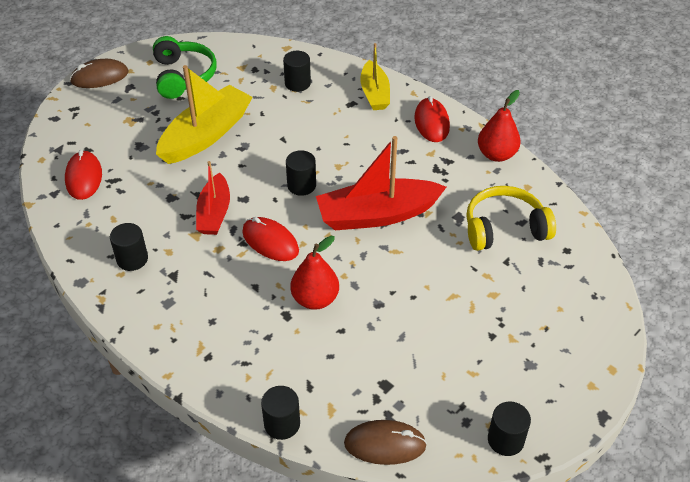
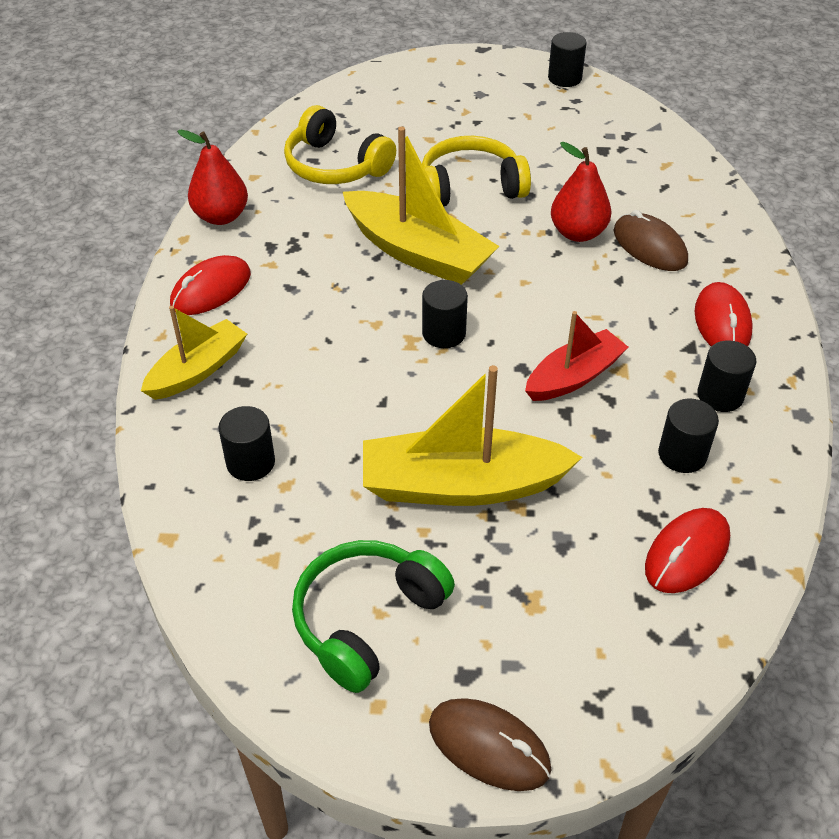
camera: 130 degrees left, 0 degrees up
red mouse [242,217,299,261] -> red mouse moved to [695,282,753,346]
black cylinder [261,386,300,440] -> black cylinder moved to [658,398,719,473]
red boat [316,136,446,230] -> yellow boat [343,126,499,285]
brown mouse [344,420,427,465] -> brown mouse moved to [614,210,688,271]
none -> yellow headphones [422,136,531,206]

